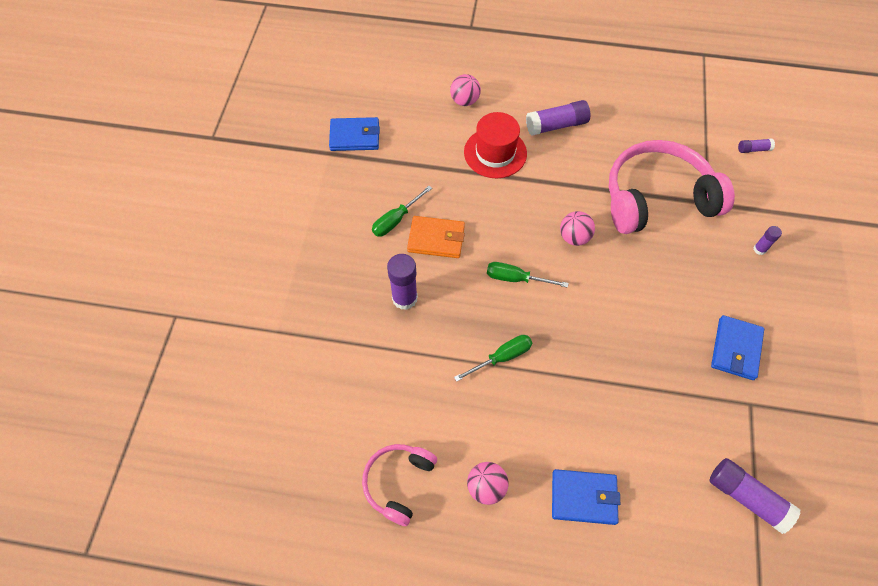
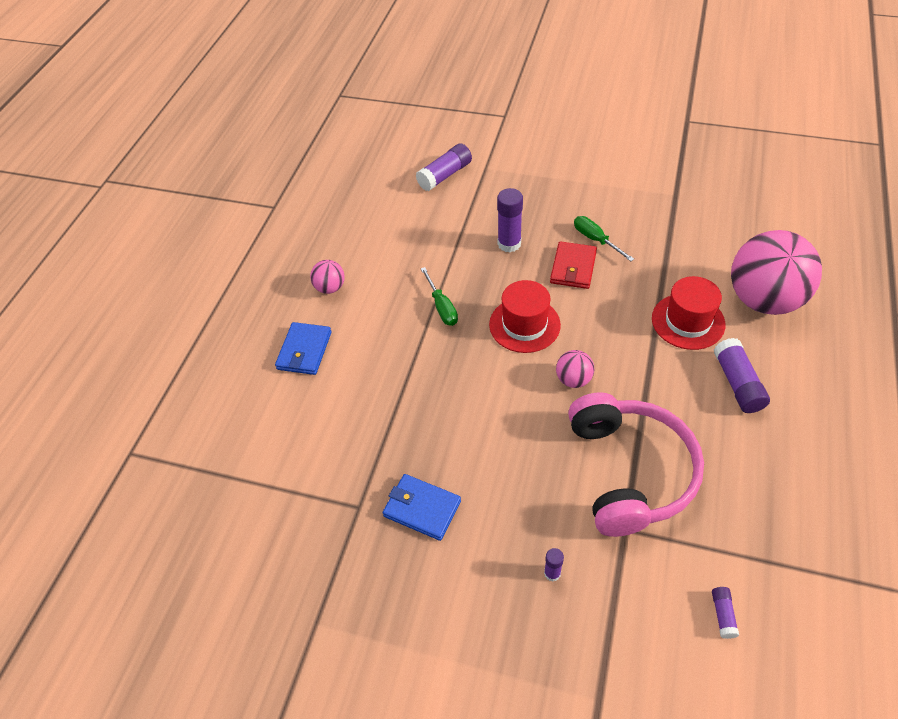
camera: 100 degrees right, 10 degrees down
blue wallet [329,117,380,151] -> none
pink headphones [362,444,437,526] -> none
orange wallet [407,216,465,258] -> red wallet [550,241,597,289]
pink ball [450,74,481,106] -> pink ball [731,230,822,315], size x2.30
green screwdriver [487,262,569,288] -> red hat [489,280,561,353]
purple glue stick [709,458,801,534] -> purple glue stick moved to [416,143,472,191]

